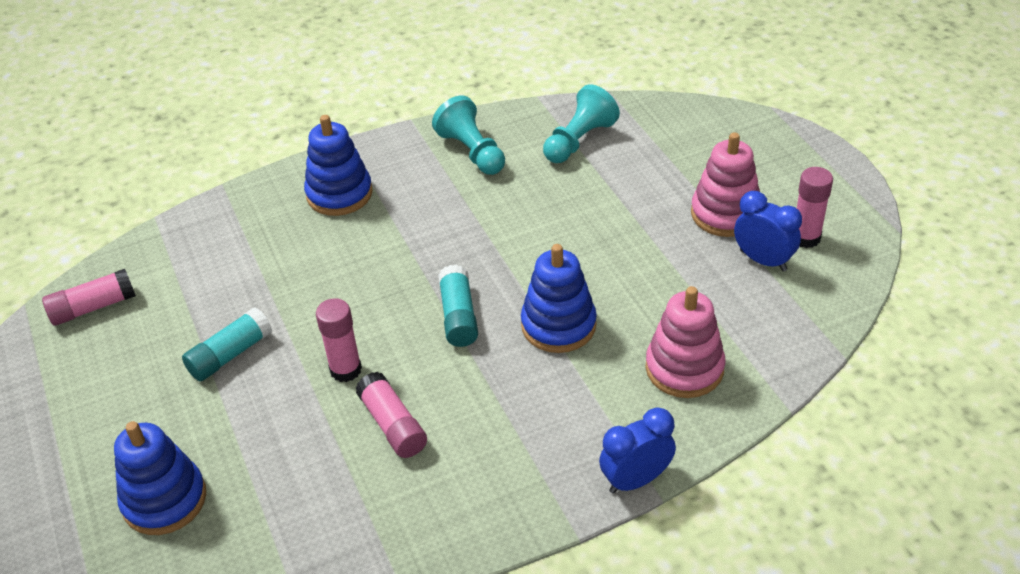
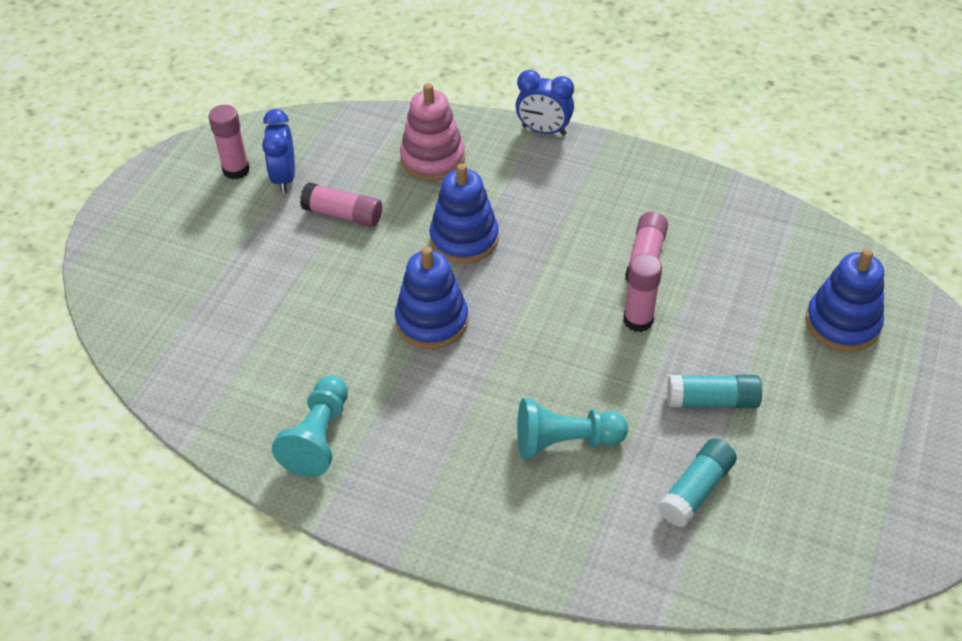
camera: 135 degrees left, 5 degrees up
pink glue stick [42,269,136,326] -> pink glue stick moved to [300,182,382,227]
blue stacking toy [304,115,373,216] -> blue stacking toy moved to [395,247,468,349]
turquoise glue stick [438,265,478,347] -> turquoise glue stick moved to [658,438,737,527]
turquoise pawn [543,84,620,163] -> turquoise pawn moved to [517,398,628,458]
pink stacking toy [691,132,760,237] -> none

